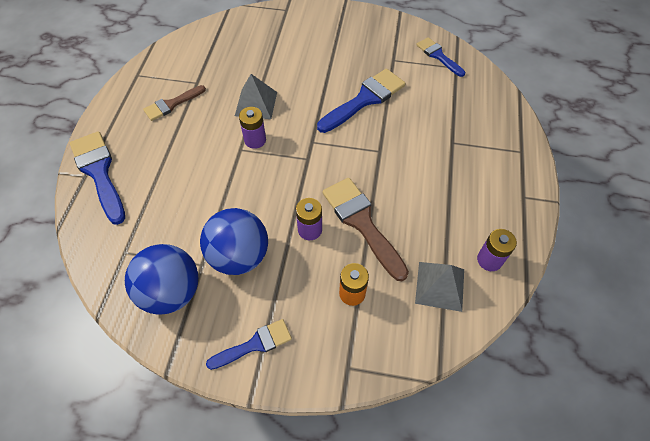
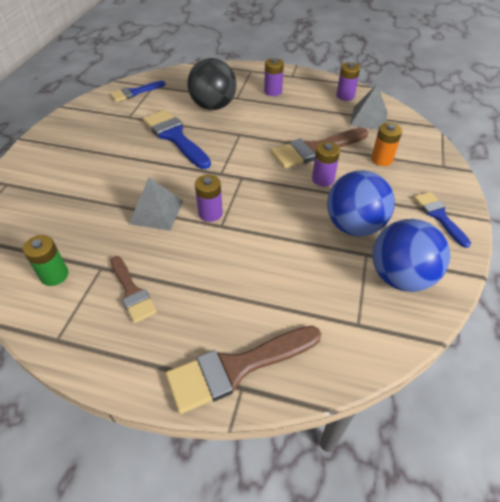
camera: 85 degrees left, 10 degrees down
blue brush [70,131,125,225] -> brown brush [165,326,321,414]
none -> green battery [23,235,68,286]
none -> black ball [188,58,236,110]
none -> purple battery [264,58,284,96]

